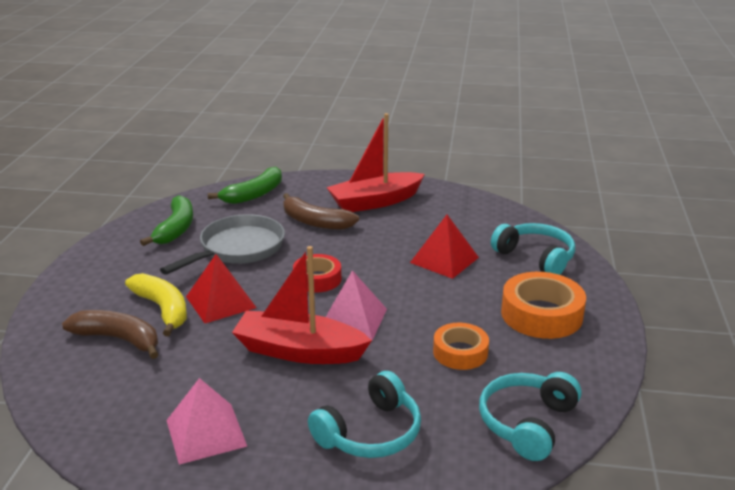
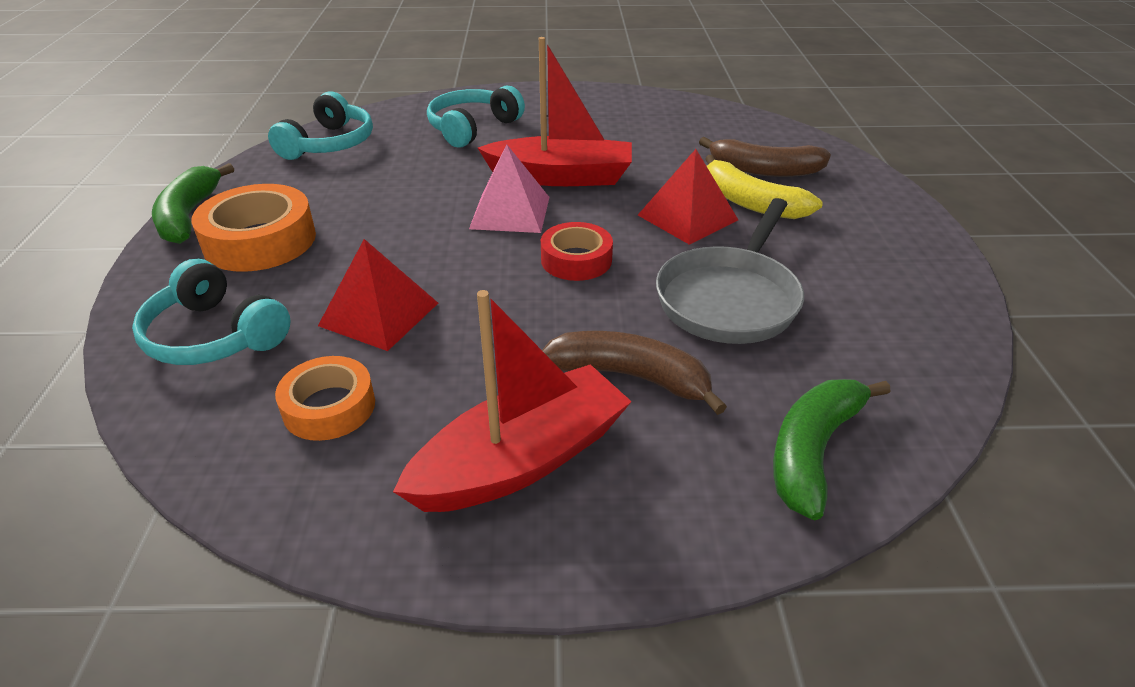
camera: 170 degrees right, 10 degrees up
green banana [140,195,193,246] -> green banana moved to [152,163,234,244]
pink pyramid [166,378,247,465] -> none
orange tape [433,323,489,370] -> orange tape moved to [275,356,375,441]

